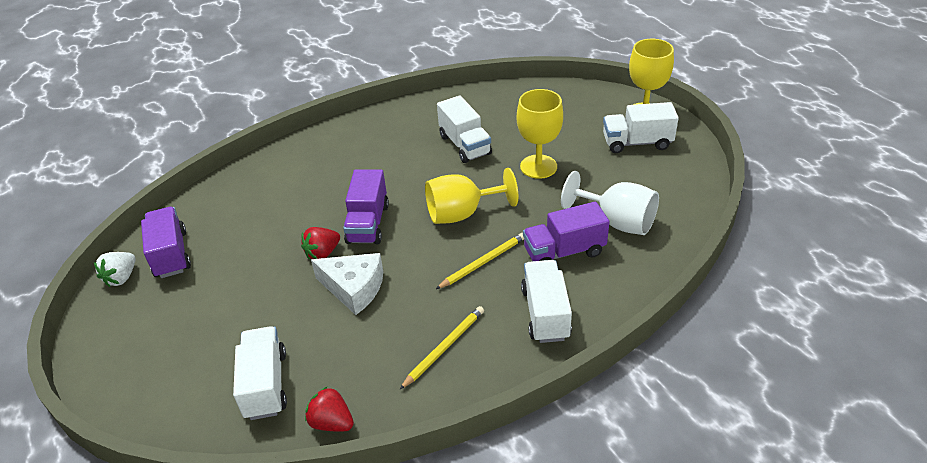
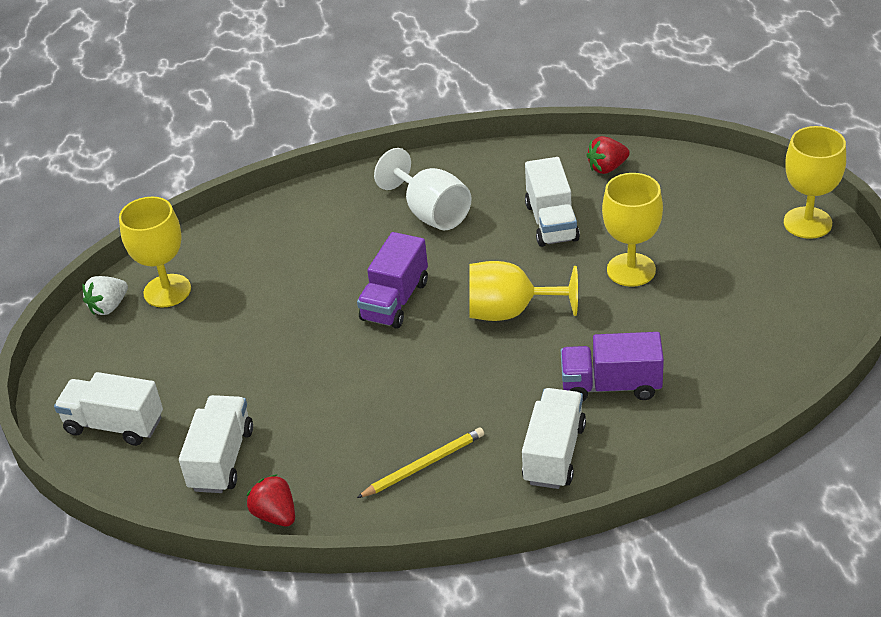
camera: 20 degrees right, 0 degrees up
purple truck [141,207,191,278] -> yellow goblet [119,197,191,307]
red strawberry [301,227,340,260] -> red strawberry moved to [586,136,630,174]
white cheese [311,253,383,315] -> none
yellow pencil [436,233,524,289] -> none
white goblet [561,171,659,235] -> white goblet moved to [374,148,472,230]
white truck [603,102,679,153] -> white truck moved to [54,372,163,446]

